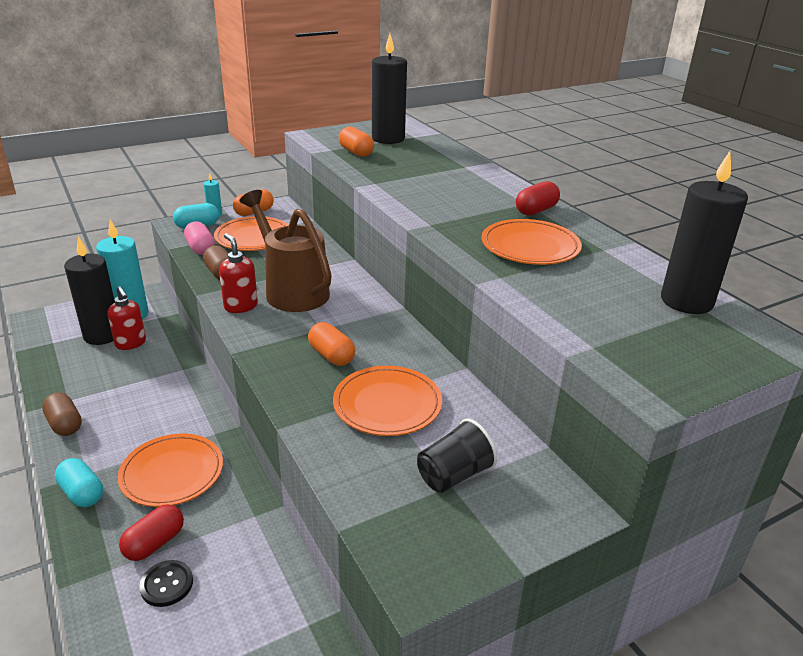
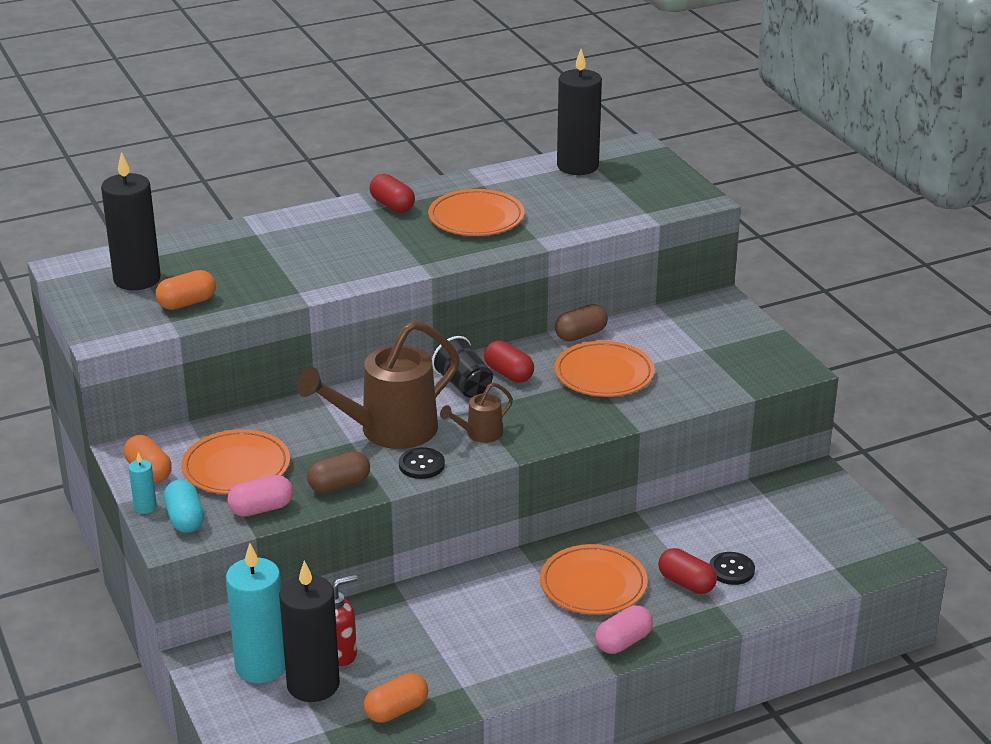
camera: 85 degrees left, 0 degrees up
brown capsule [42,393,82,436] -> brown capsule moved to [555,304,608,341]
turquoise capsule [55,458,103,507] -> pink capsule [595,605,653,654]
red soap dispenser [219,233,258,313] -> black button [399,447,445,479]
orange capsule [308,322,356,366] -> orange capsule moved to [364,673,428,723]
black cup [417,419,497,493] -> black cup moved to [432,336,493,398]
none -> brown watering can [440,382,513,443]
none -> red capsule [484,341,534,383]

